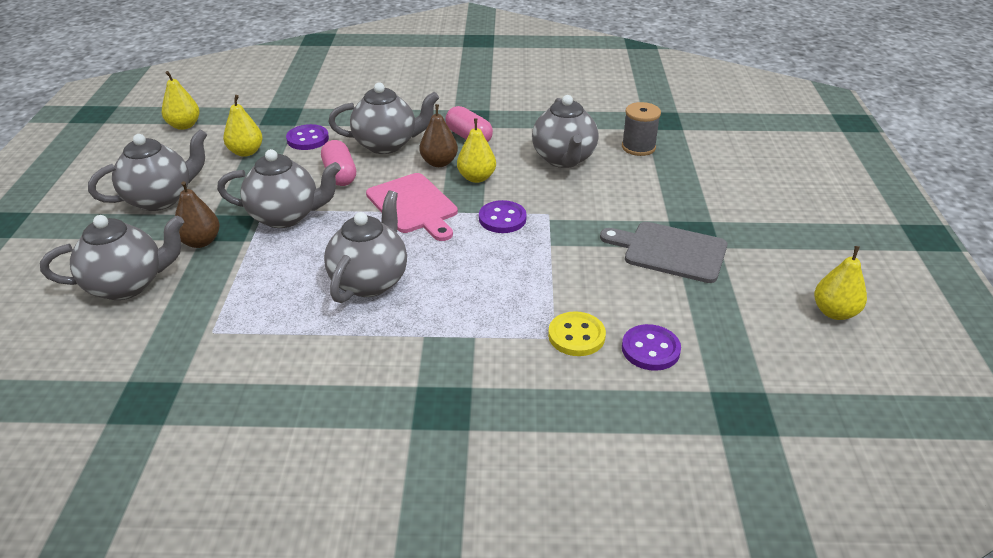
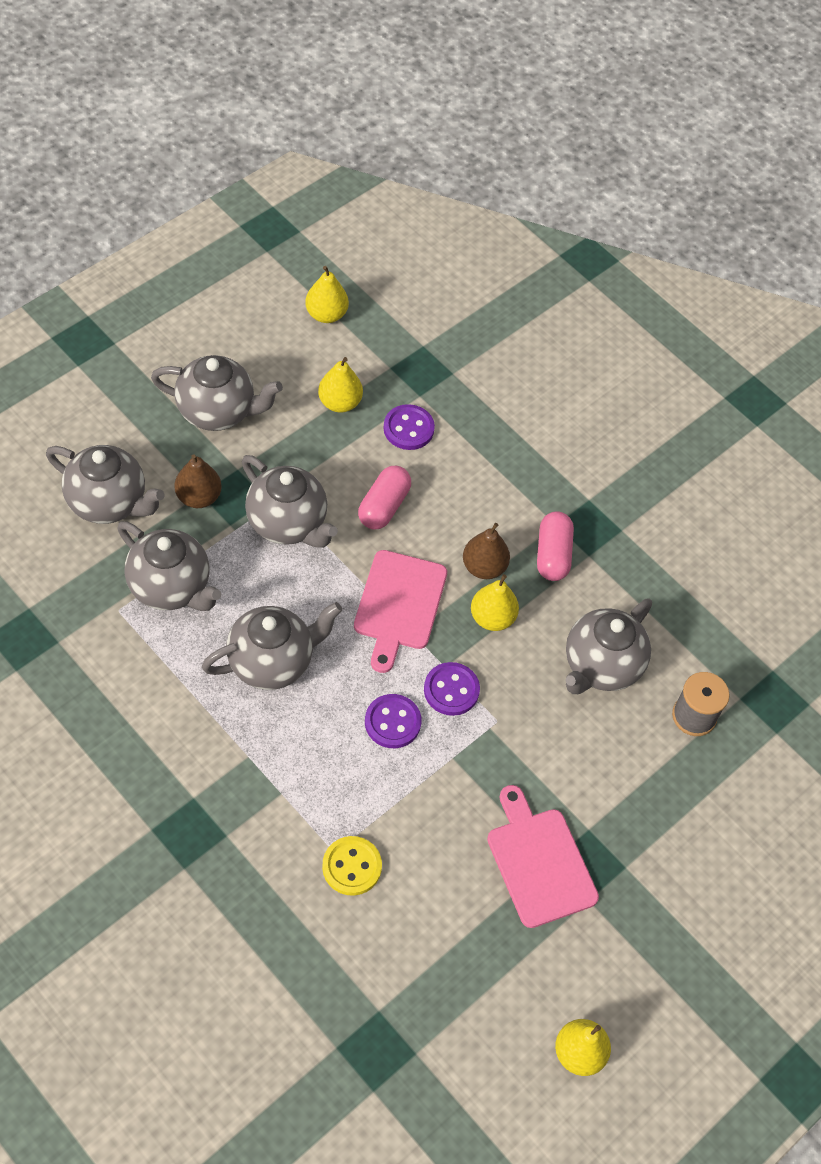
camera: 40 degrees right, 20 degrees up
grey teapot [329,82,439,154] -> grey teapot moved to [117,521,222,611]
grey cutting board [600,222,727,283] -> pink cutting board [487,785,599,928]
purple button [622,324,681,371] -> purple button moved to [365,694,422,748]

